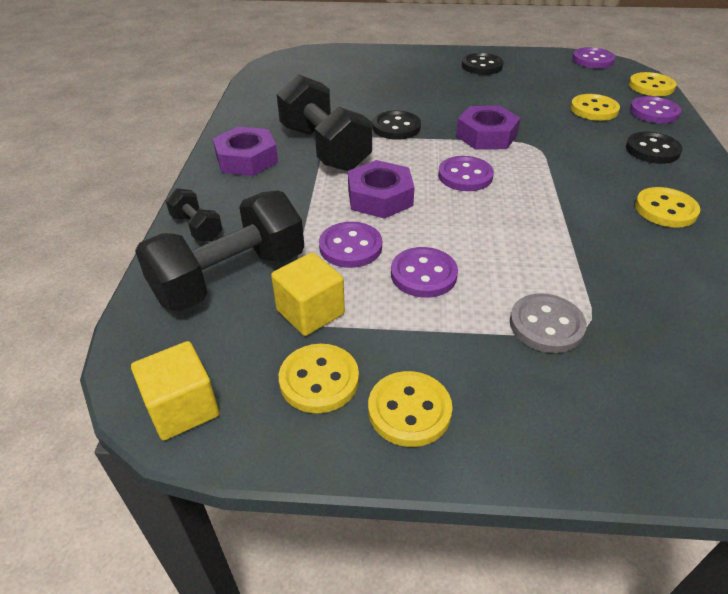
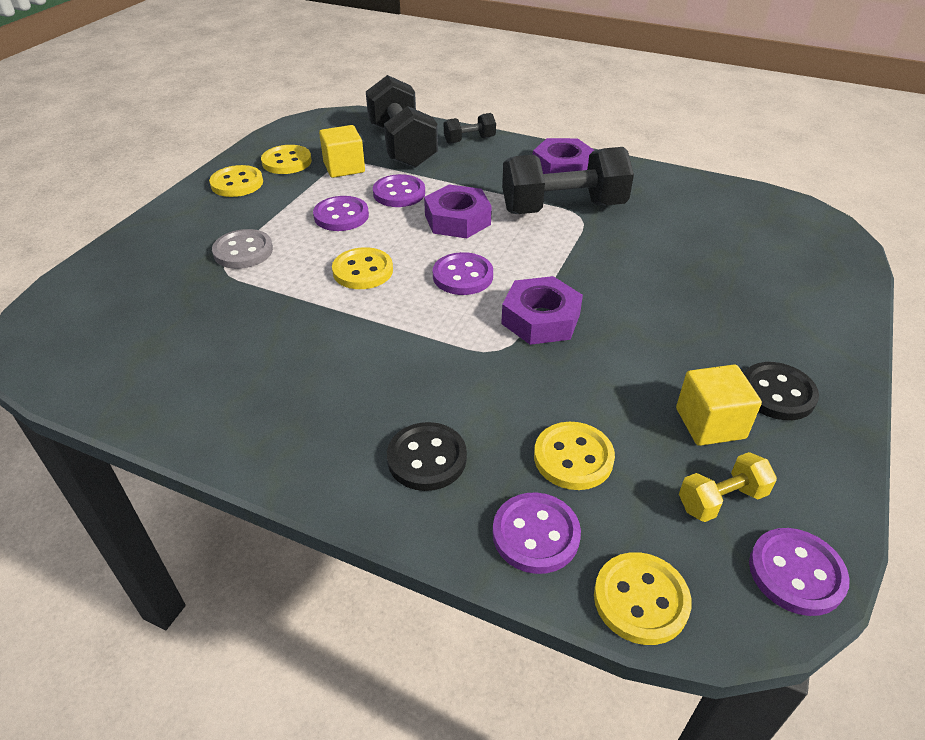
camera: 110 degrees right, 0 degrees up
yellow cube [131,341,220,440] -> yellow cube moved to [676,365,762,446]
black button [373,111,421,140] -> none
yellow button [635,187,700,228] -> yellow button moved to [332,247,393,289]
none -> yellow dumbbell [679,452,777,522]

